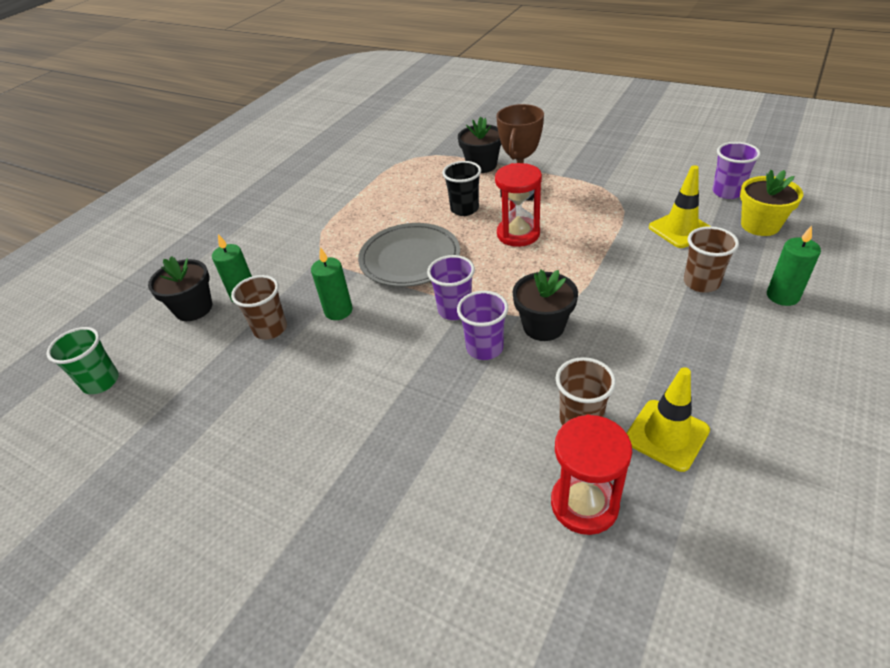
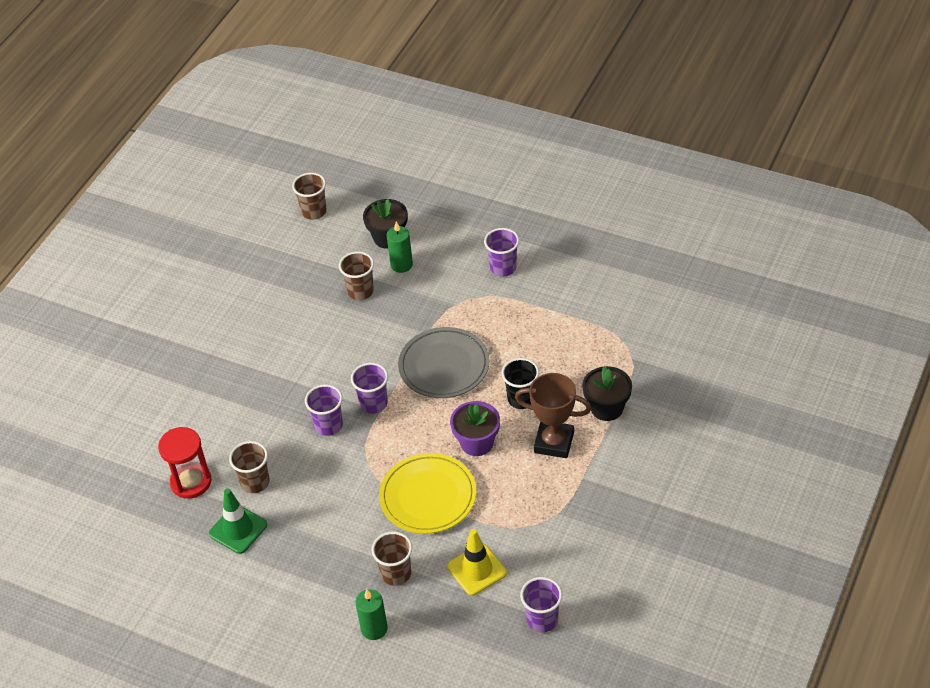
camera: 85 degrees right, 5 degrees up
green cup [46,327,119,394] -> brown cup [292,173,327,220]
green candle [311,247,353,320] -> none
red hourglass [495,163,542,247] -> purple flower pot [450,401,500,456]
black flower pot [512,270,578,341] -> none
yellow traffic cone [627,367,710,472] -> green traffic cone [209,488,267,554]
yellow flower pot [740,170,803,236] -> none
none -> yellow plate [379,453,476,534]
none -> purple cup [484,228,519,277]

